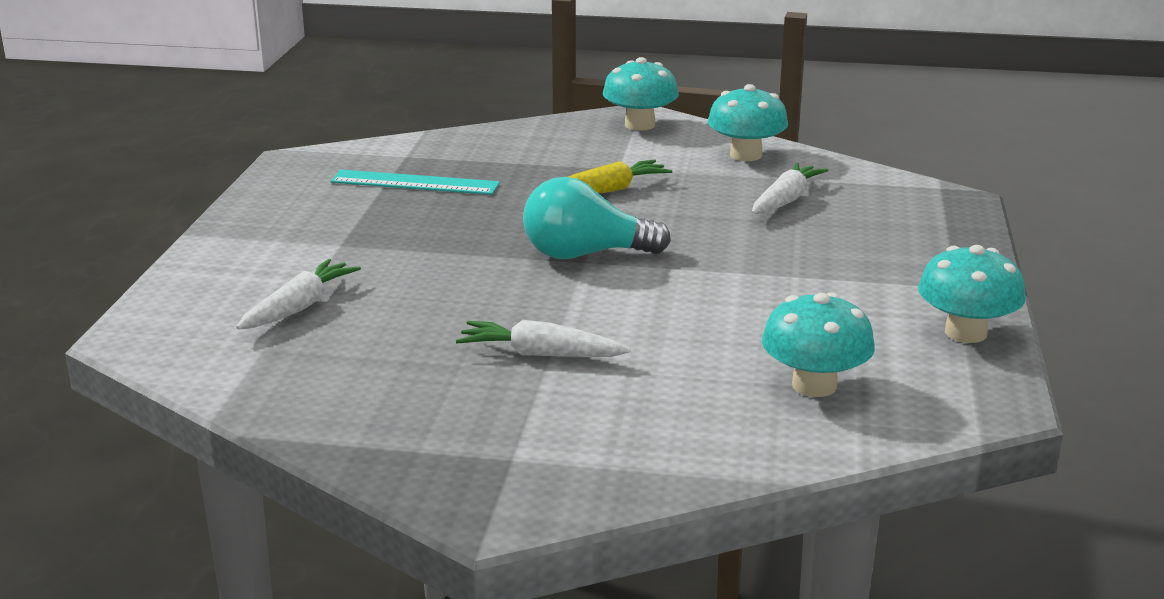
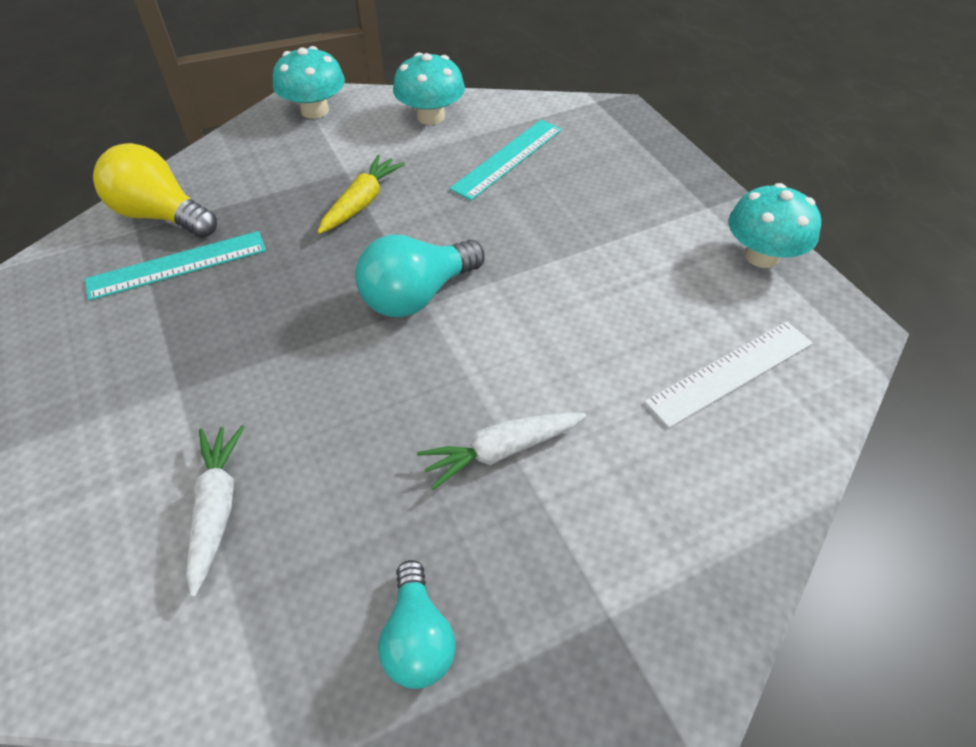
camera: 35 degrees left, 25 degrees up
white carrot [752,162,828,214] -> turquoise ruler [449,120,562,201]
turquoise mushroom [762,292,875,397] -> white ruler [644,321,813,428]
none -> yellow light bulb [93,143,217,238]
none -> turquoise light bulb [378,560,456,689]

